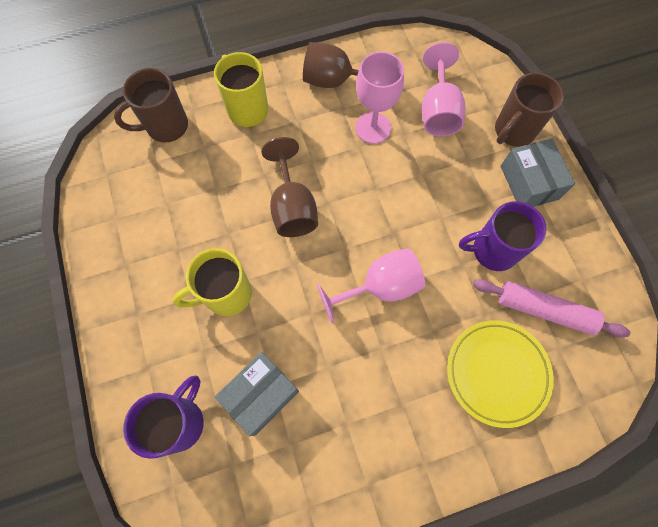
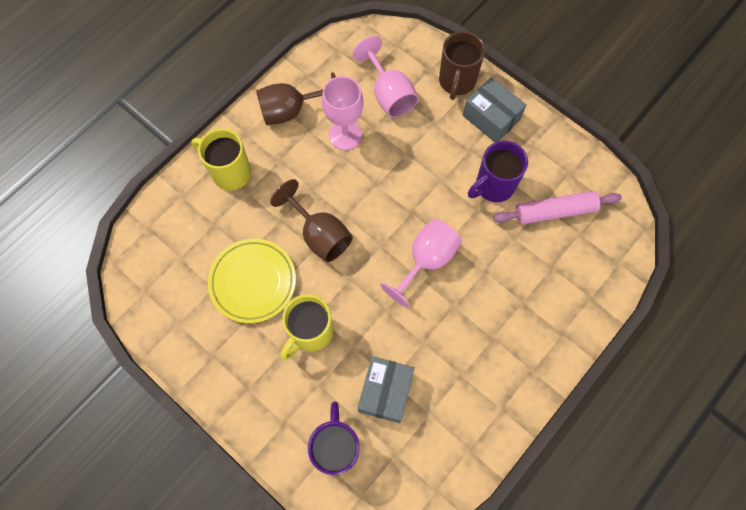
camera: 30 degrees left, 0 degrees up
brown mug [114,68,188,143] -> none
yellow plate [447,320,554,428] -> yellow plate moved to [208,239,296,323]

